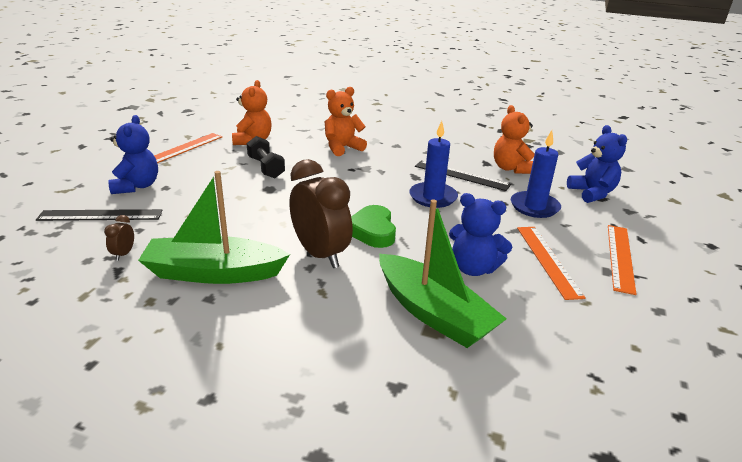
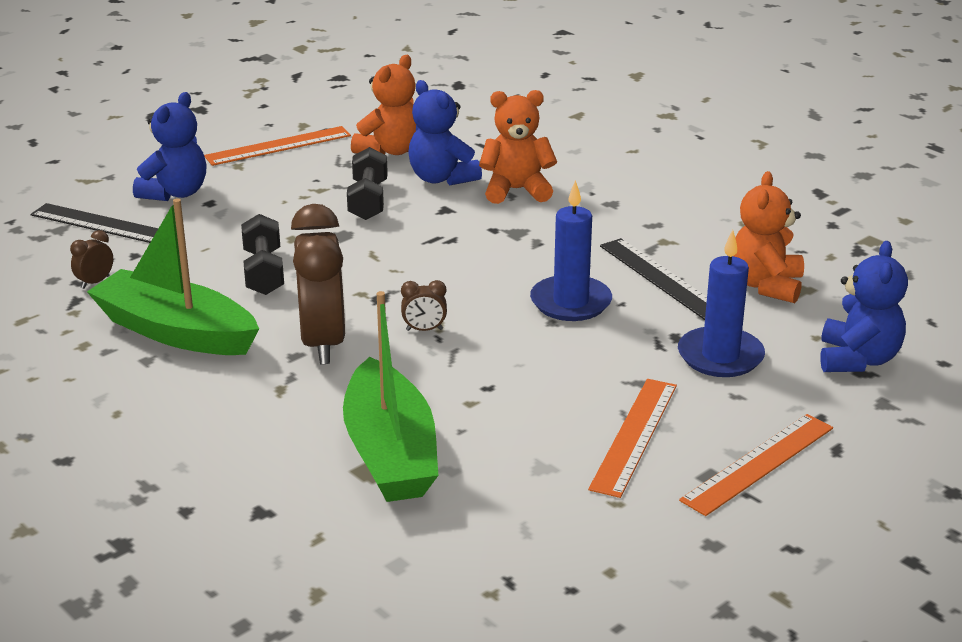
camera: 30 degrees right, 0 degrees up
green heart [351,205,396,248] -> brown clock [401,280,447,331]
blue teddy bear [449,193,512,276] -> blue teddy bear moved to [408,80,482,186]
none -> black dumbbell [241,214,284,295]

